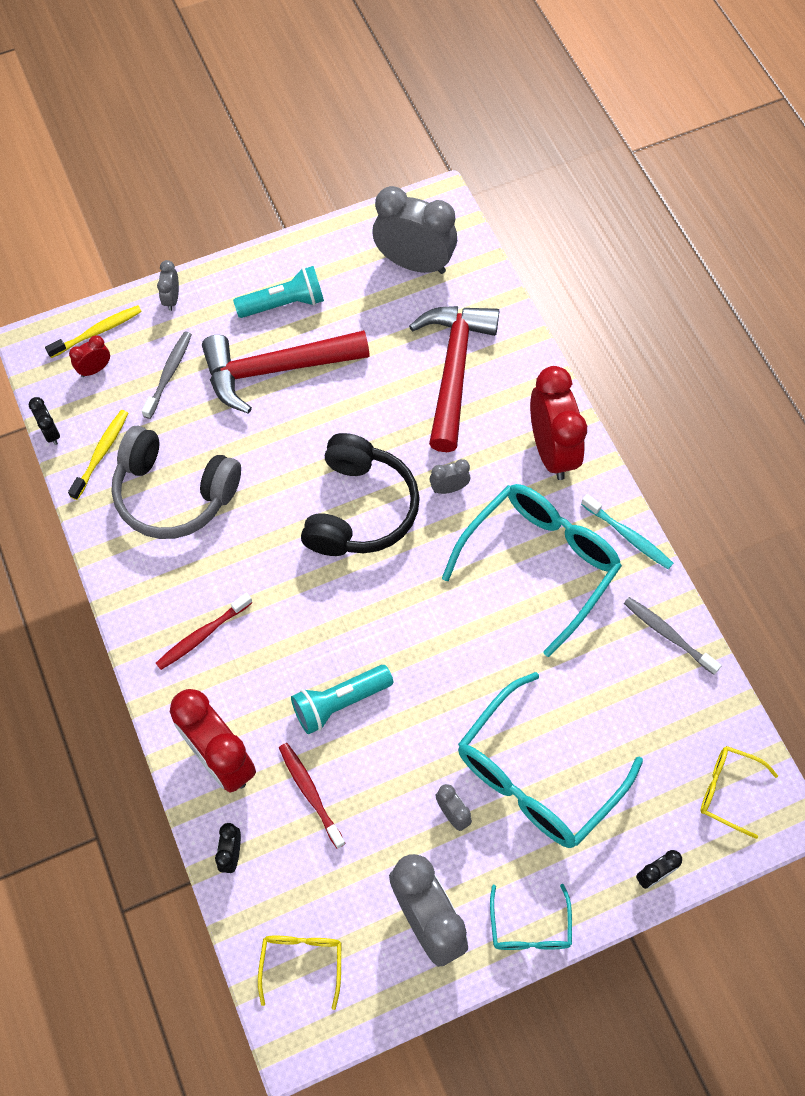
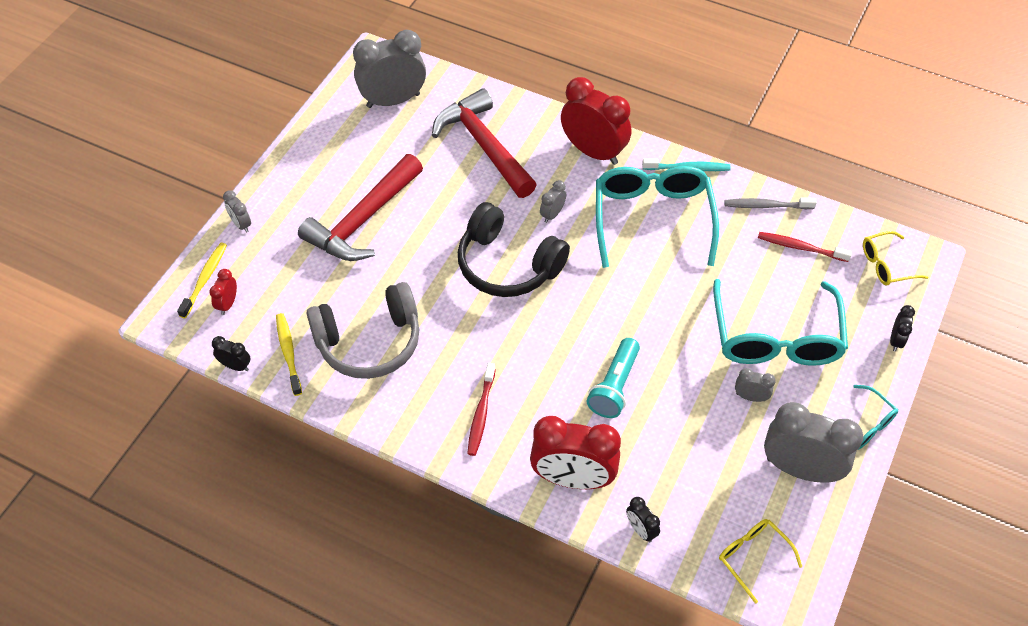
camera: 40 degrees left, 10 degrees down
grey toothbrush [142,331,192,419] -> none
turquoise flashlight [233,266,324,318] -> none
red toothbrush [279,743,346,849] -> red toothbrush moved to [758,232,852,262]
black headphones [301,433,420,556] -> black headphones turned 150 degrees clockwise [458,202,570,297]

